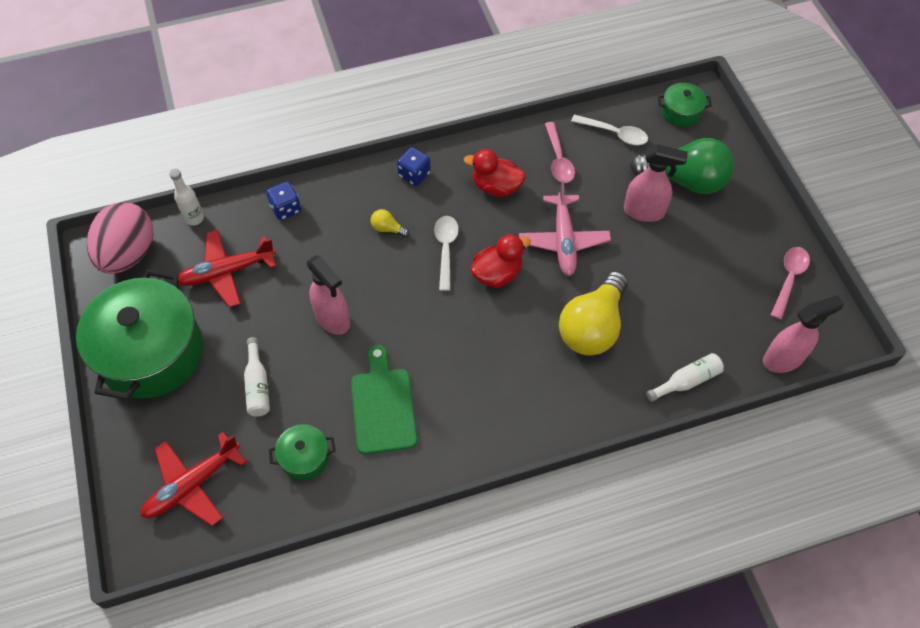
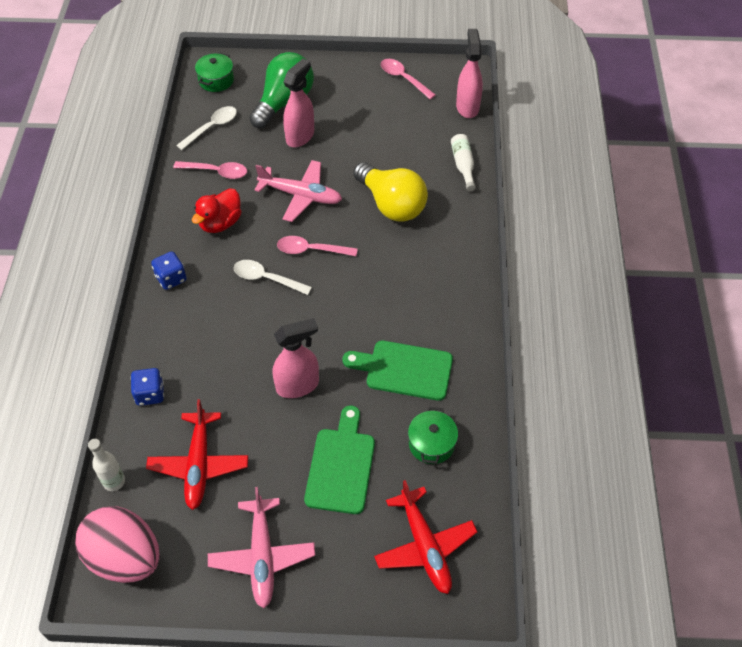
camera: 70 degrees left, 5 degrees down
green pot [76,269,203,400] -> pink plane [208,487,315,608]
white bottle [244,337,270,416] -> green cutting board [304,406,375,514]
yellow light bulb [370,209,409,237] -> none
red duck [470,234,531,288] -> pink spoon [277,236,358,256]

